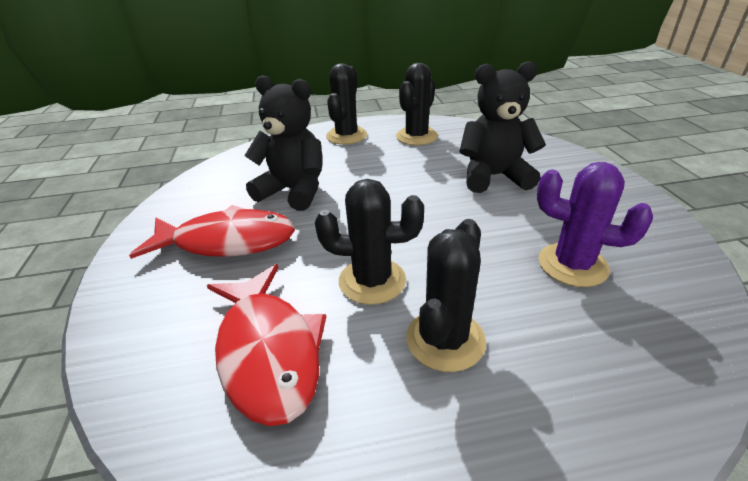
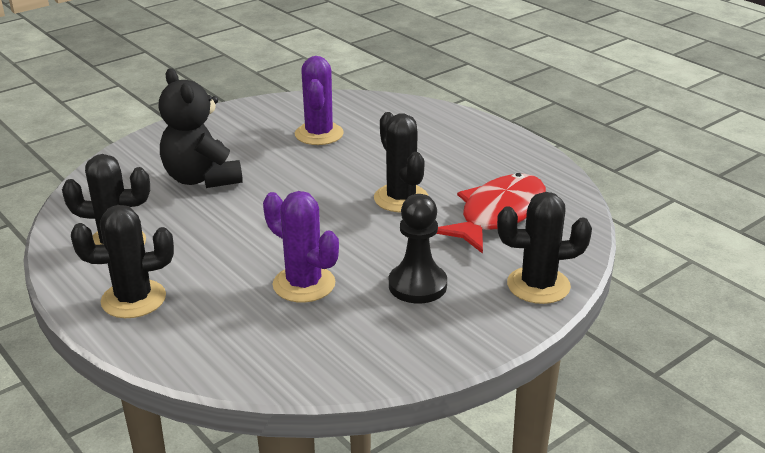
camera: 120 degrees left, 5 degrees down
red fish [129,205,295,259] -> black pawn [389,194,447,303]
black teddy bear [244,75,323,211] -> purple cactus [263,191,339,303]
black cactus [406,219,486,372] -> black cactus moved to [497,192,592,304]

